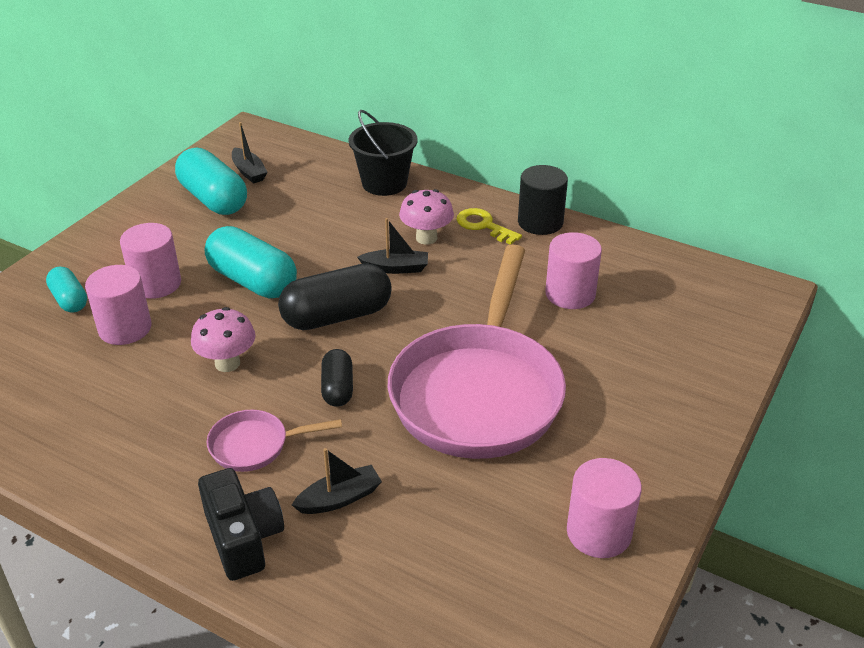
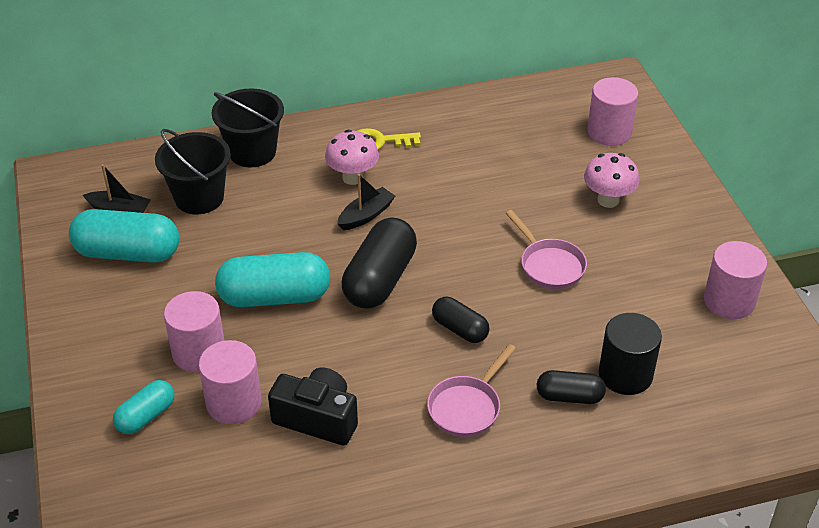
camera: 45 degrees left, 5 degrees up
turquoise capsule [46,267,87,312] -> turquoise capsule turned 60 degrees counterclockwise [113,380,175,434]
pink mushroom [191,307,256,372] -> pink mushroom moved to [584,153,639,208]
black camera [198,468,284,581] -> black camera moved to [268,367,358,446]
black boat [292,448,382,514] -> black capsule [537,370,606,404]
pink pan [388,244,566,459] -> pink pan [506,210,587,289], size x0.43
black cylinder [518,165,568,235] -> black cylinder moved to [599,313,662,395]
pink cylinder [545,232,602,309] -> pink cylinder moved to [587,77,638,146]
none -> black bucket [155,129,231,214]

